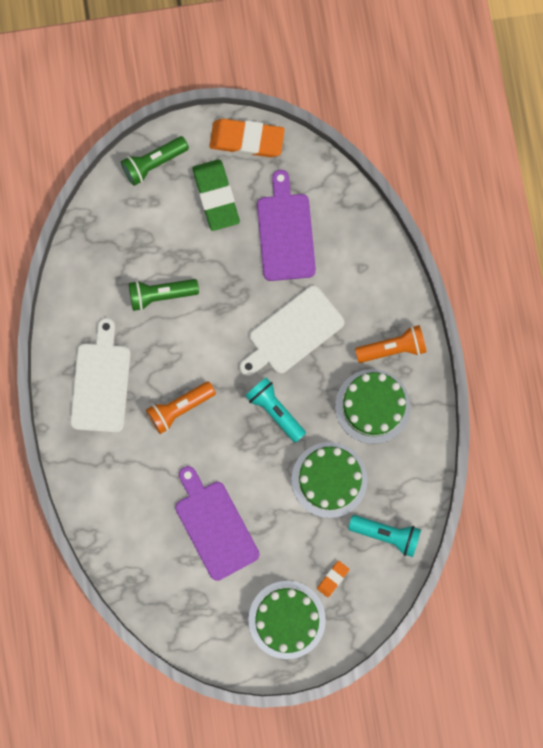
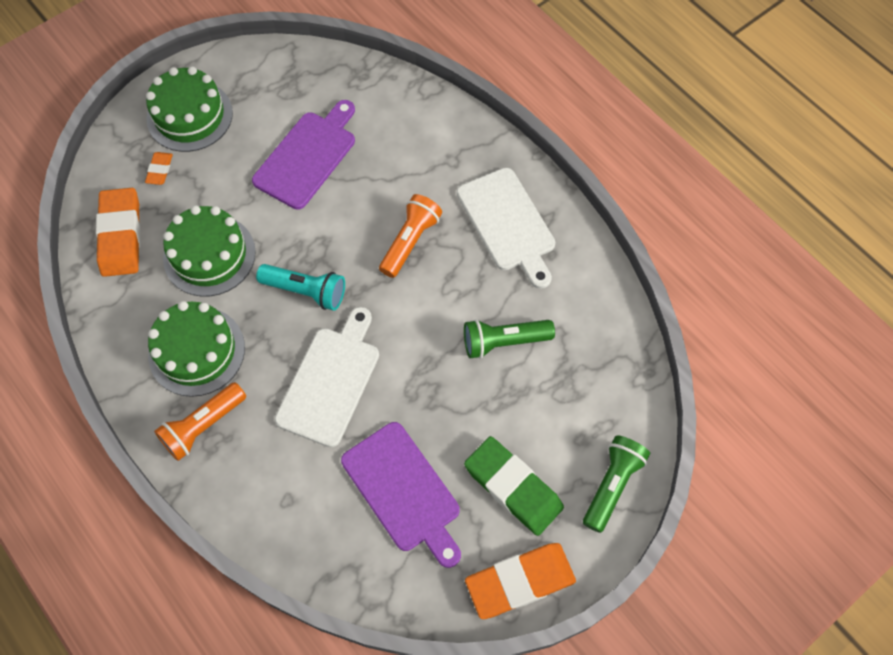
camera: 150 degrees right, 15 degrees down
green flashlight [129,279,199,311] -> green flashlight turned 150 degrees counterclockwise [464,319,555,359]
purple cutting board [175,466,260,581] -> purple cutting board turned 90 degrees counterclockwise [252,100,355,210]
turquoise flashlight [348,515,421,557] -> orange eraser [96,188,141,277]

